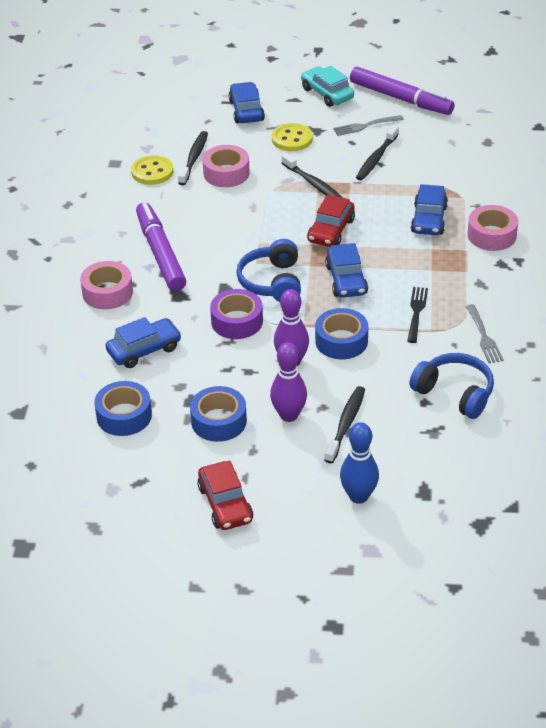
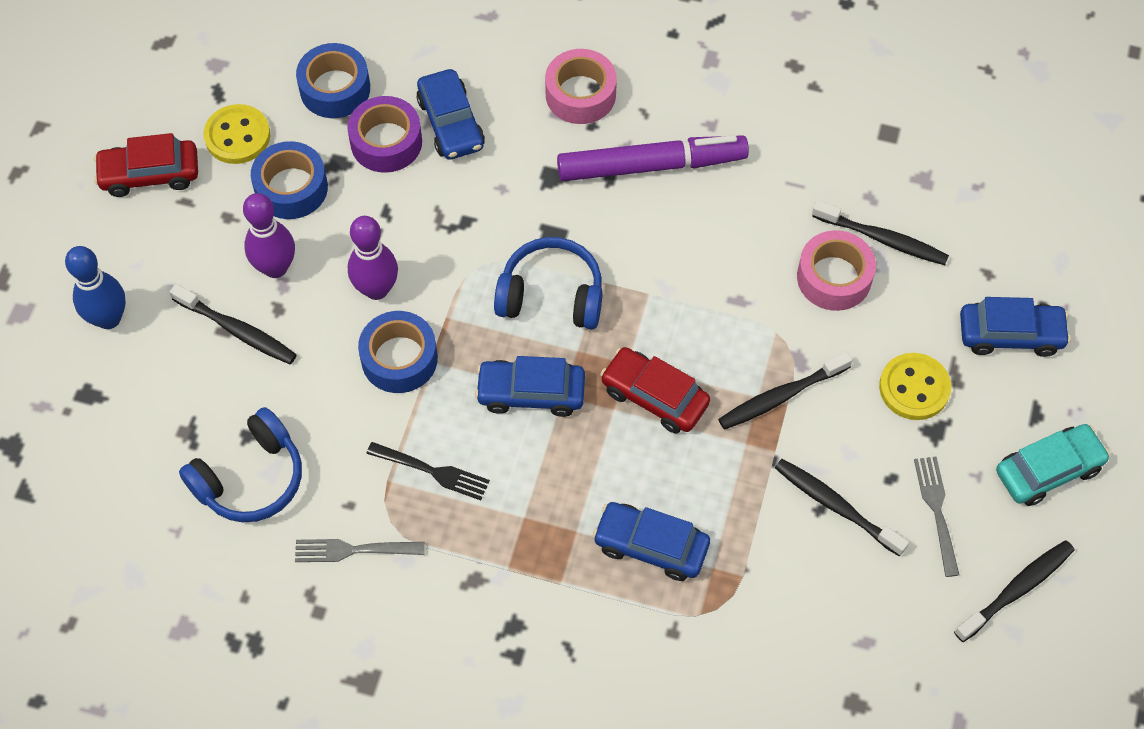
camera: 100 degrees right, 20 degrees up
yellow button [131,155,173,185] -> yellow button moved to [203,104,270,164]
purple tape [210,289,263,339] -> purple tape moved to [347,96,422,173]
purple marker [350,67,455,115] -> black toothbrush [954,540,1074,642]
pink tape [467,205,518,251] -> none

